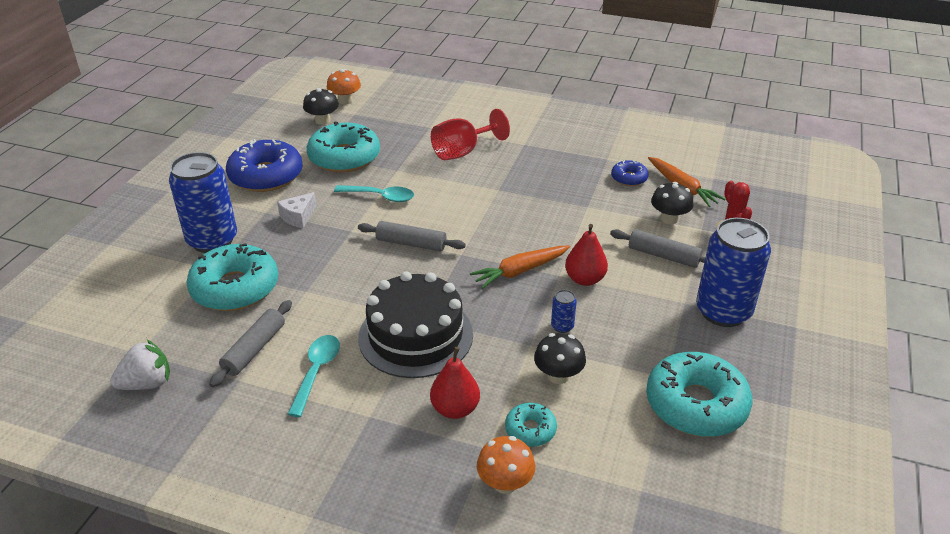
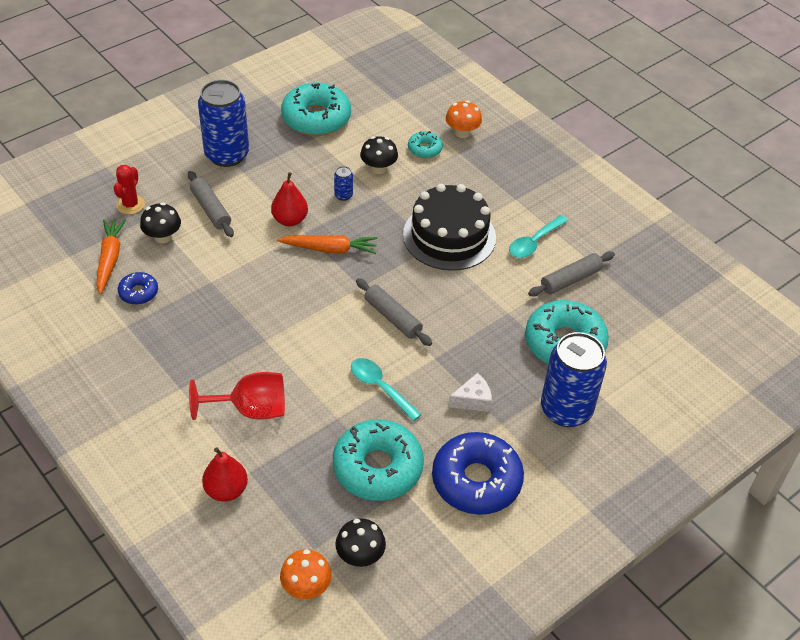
camera: 150 degrees left, 10 degrees up
white strawberry [110,340,170,390] -> none
red pear [430,347,480,419] -> red pear moved to [202,447,248,502]

